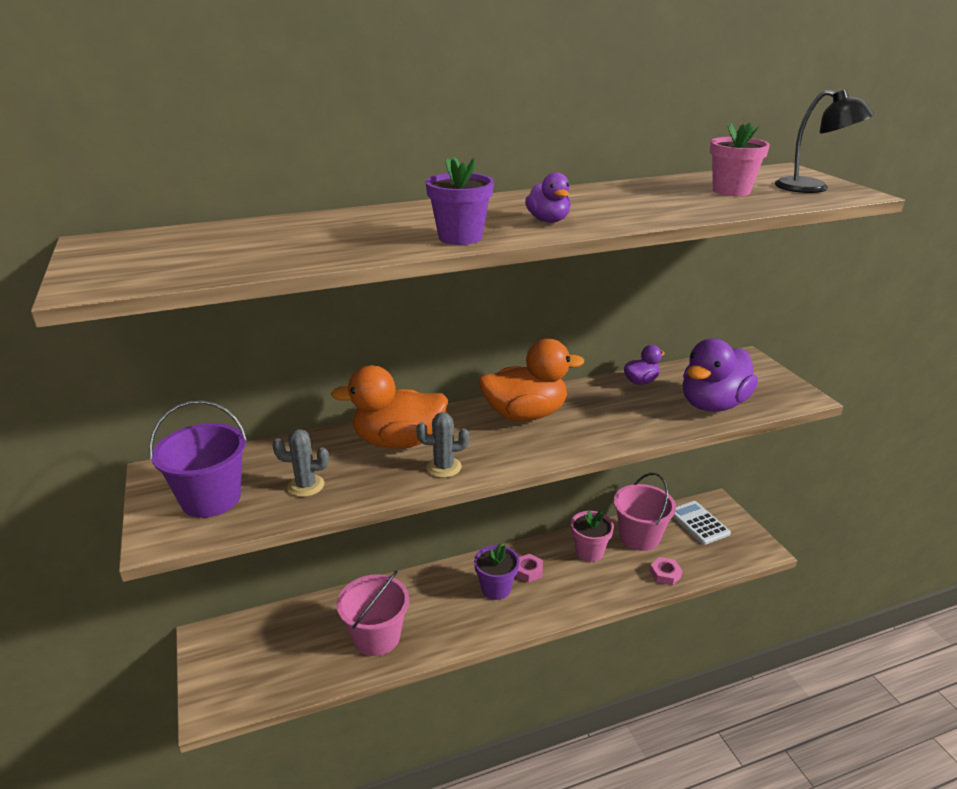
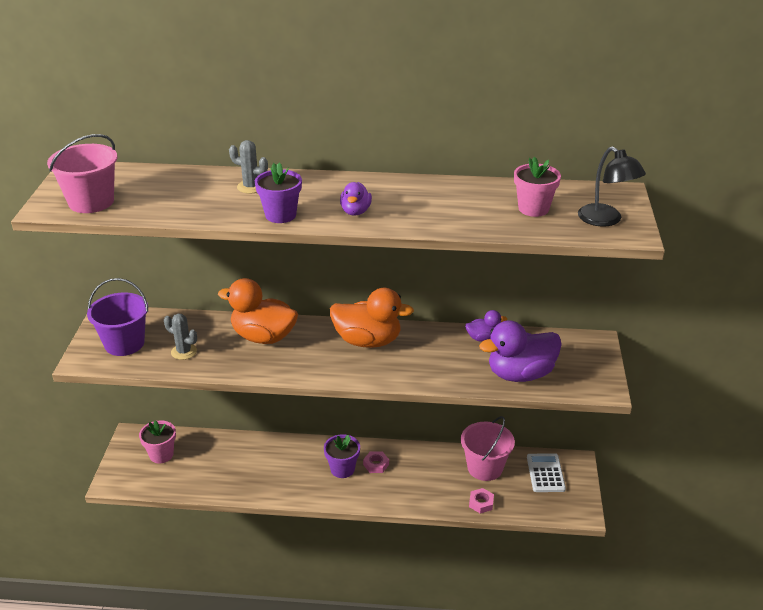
camera: 25 degrees right, 5 degrees up
pink bucket [336,570,409,656] -> pink bucket moved to [47,134,117,213]
grey cactus [416,412,469,478] -> grey cactus moved to [229,140,268,194]
pink flower pot [571,510,614,562] -> pink flower pot moved to [139,420,176,463]

